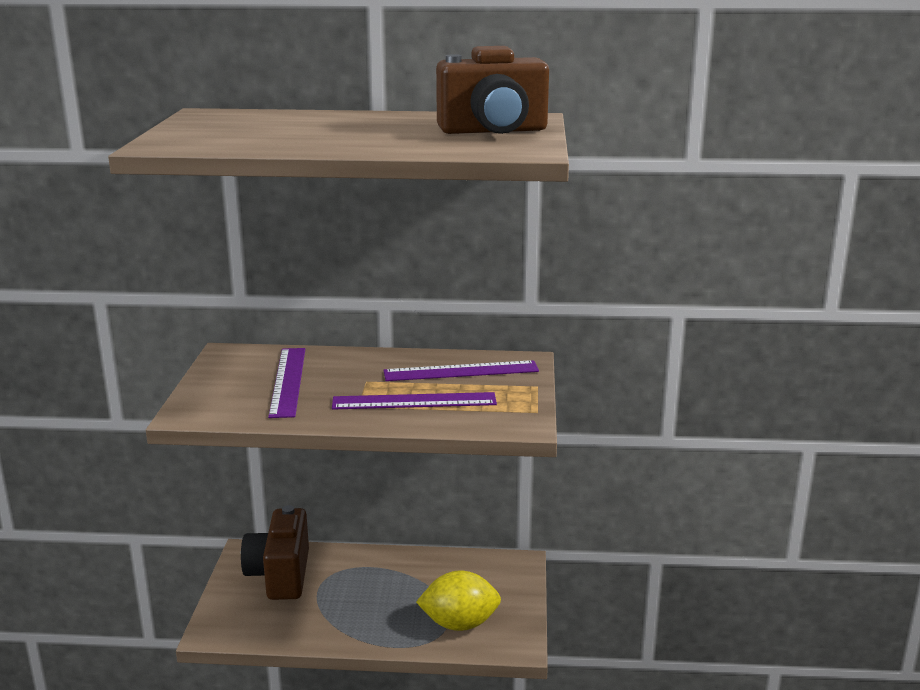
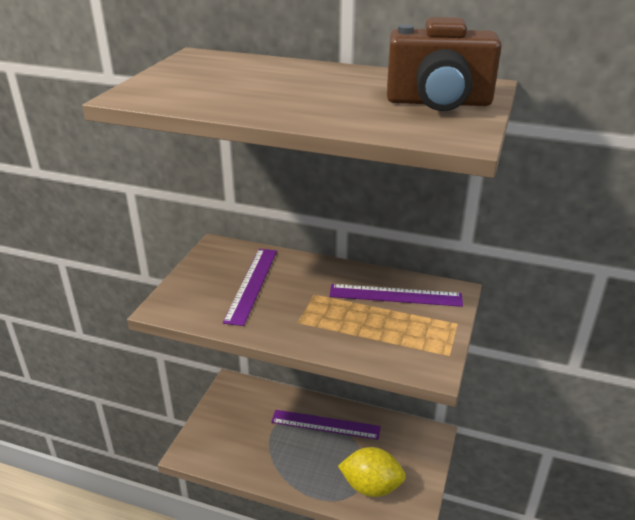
camera: 15 degrees right, 10 degrees up
brown camera [241,505,309,600] -> none
purple ruler [332,392,497,410] -> purple ruler moved to [271,410,381,440]

